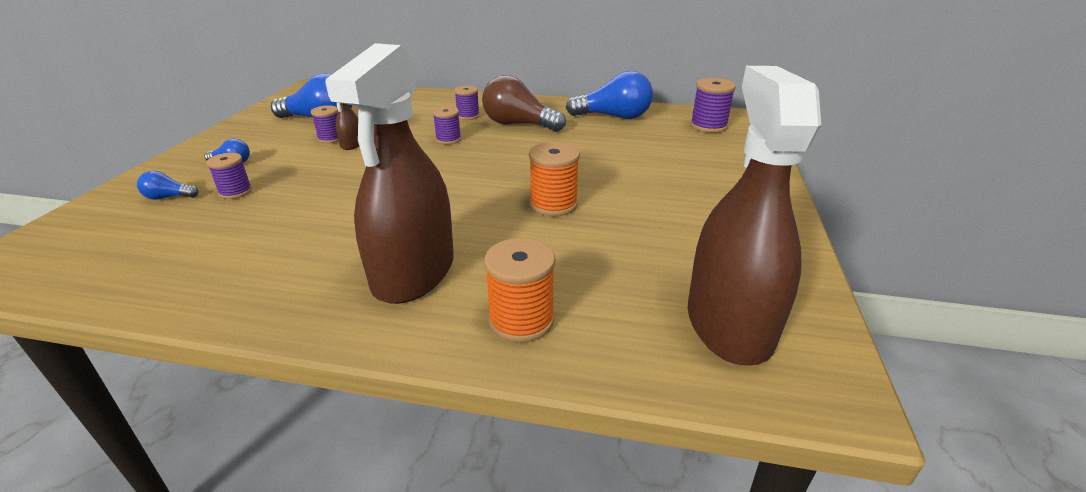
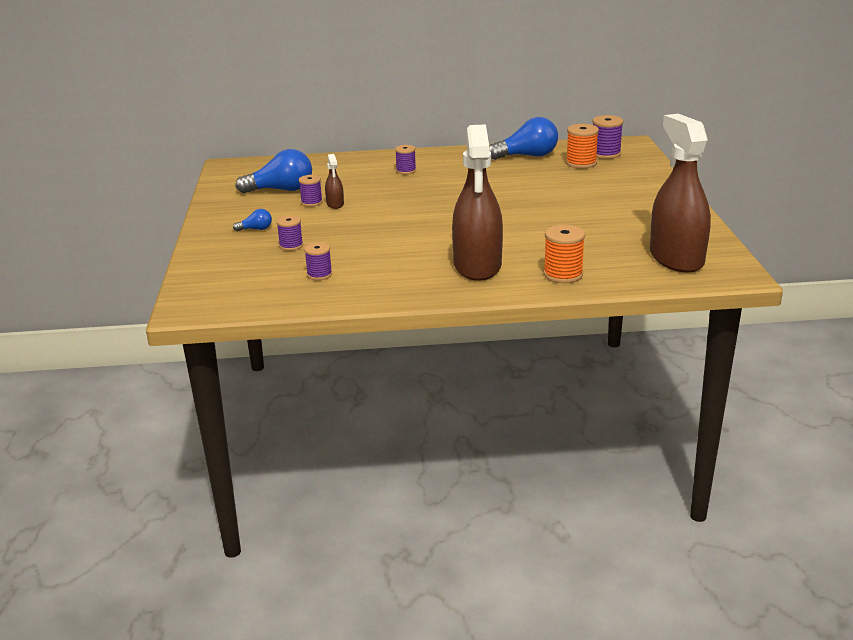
camera: 15 degrees left, 5 degrees down
blue light bulb [137,171,198,200] -> none
purple spool [433,106,461,144] -> purple spool moved to [304,242,332,280]
brown light bulb [482,75,566,132] -> none
orange spool [529,142,580,216] -> orange spool moved to [566,124,599,169]

